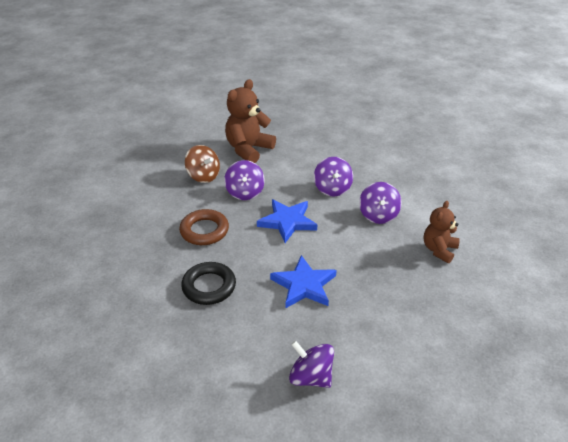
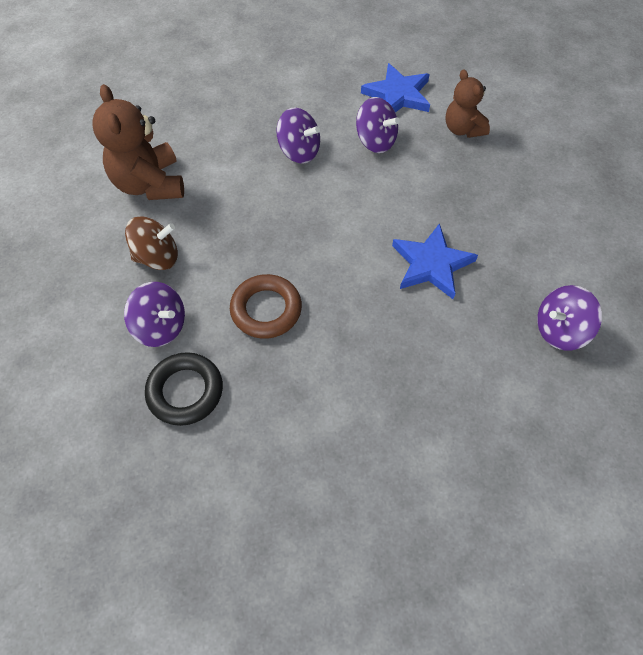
camera: 55 degrees left, 20 degrees up
black ring [181,262,236,305] -> black ring moved to [145,352,223,426]
purple spinning top [224,160,265,200] -> purple spinning top moved to [124,282,185,347]
blue star [257,199,317,243] -> blue star moved to [361,63,430,113]

